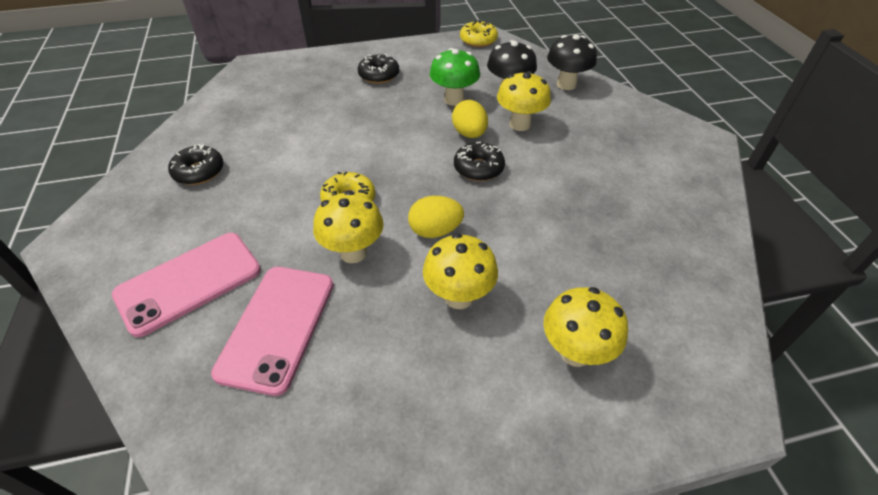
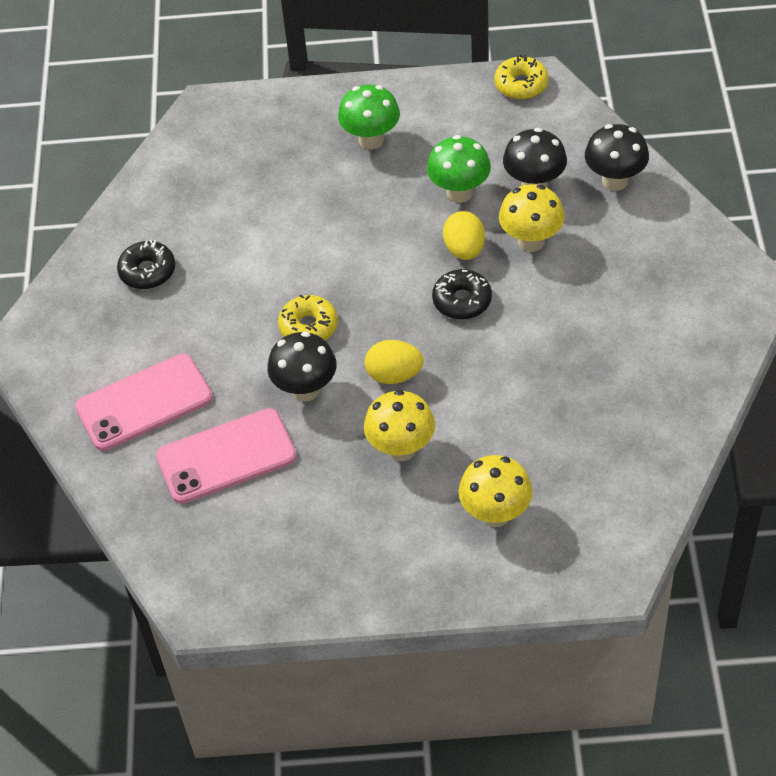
camera: 15 degrees right, 5 degrees up
pink phone [211,267,334,396] -> pink phone turned 45 degrees clockwise [156,408,297,504]
yellow mushroom [313,191,384,263] -> black mushroom [267,332,337,402]
black donut [357,54,399,84] -> green mushroom [338,84,400,150]

